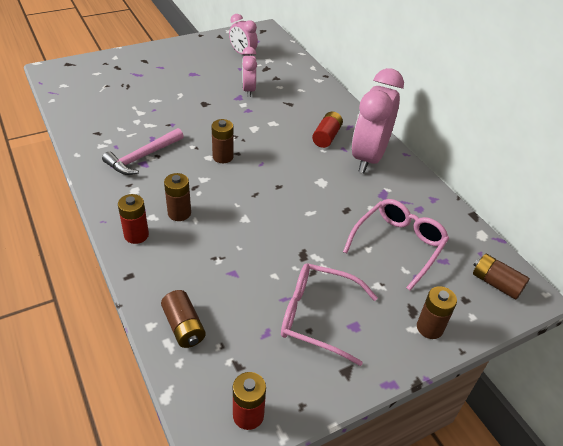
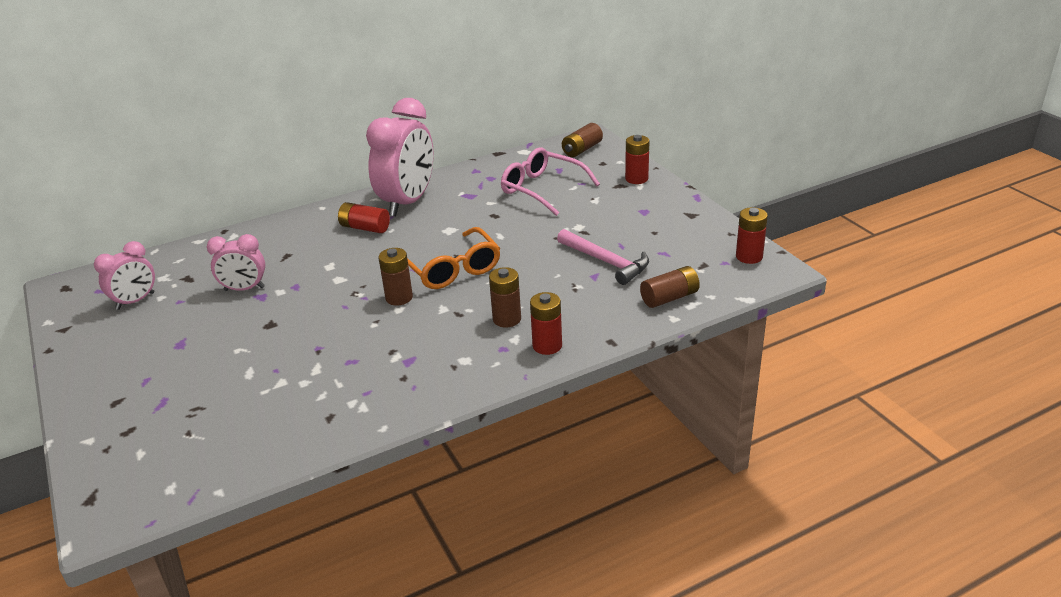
camera: 85 degrees left, 10 degrees down
pink hammer [102,128,184,175] -> pink hammer moved to [557,229,649,285]
pink glasses [281,263,378,366] -> none
pink clock [352,68,404,173] -> pink clock turned 90 degrees counterclockwise [366,98,434,216]
brown battery [417,286,457,339] -> red battery [625,135,650,184]
none -> orange glasses [407,227,500,289]

